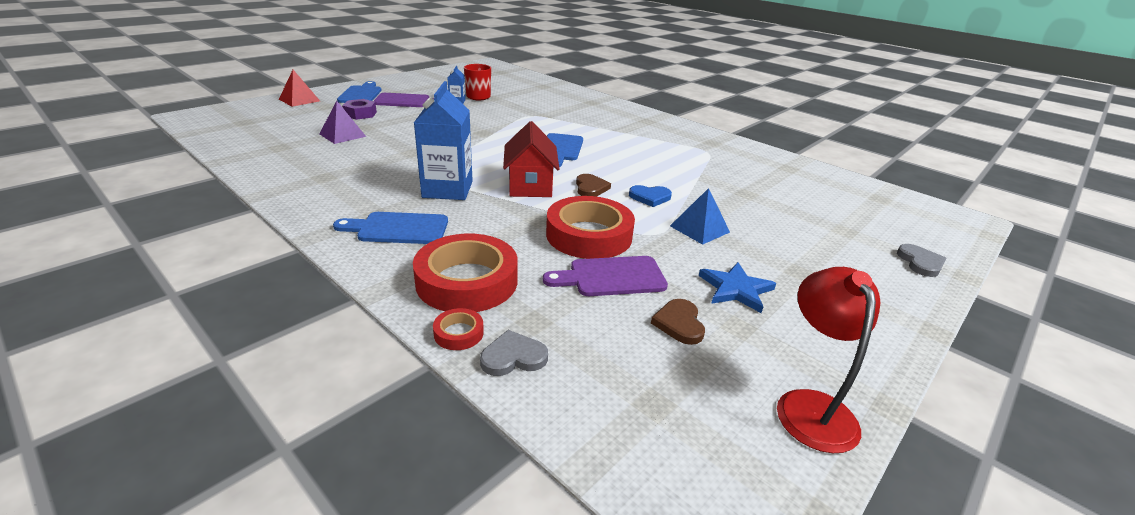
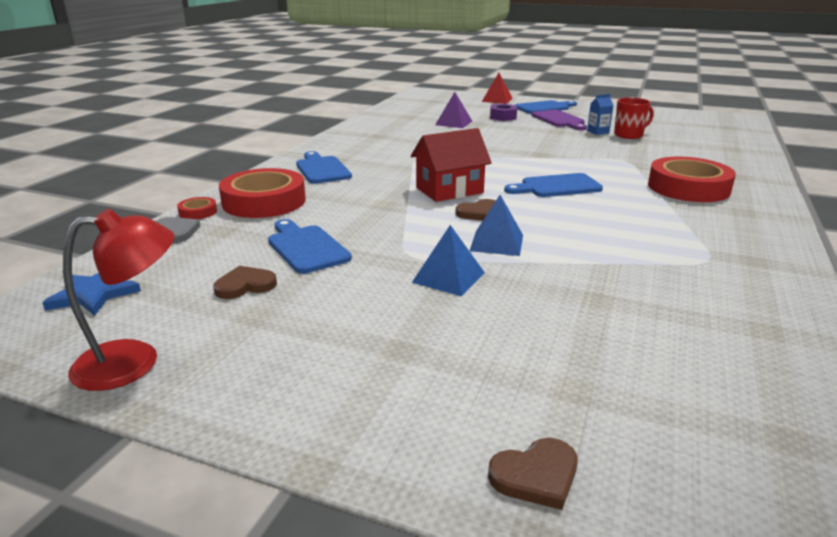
camera: 70 degrees right, 5 degrees down
blue carton [414,81,473,200] -> none
purple cutting board [543,256,668,296] -> blue cutting board [268,219,352,274]
red tape [546,196,635,259] -> red tape moved to [648,157,736,202]
blue heart [629,185,672,207] -> blue pyramid [470,195,523,256]
blue star [699,262,776,313] -> blue star moved to [42,273,141,316]
grey heart [897,244,947,277] -> brown heart [488,438,578,510]

